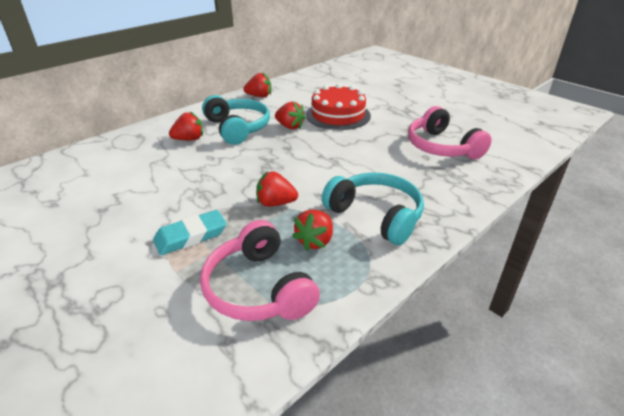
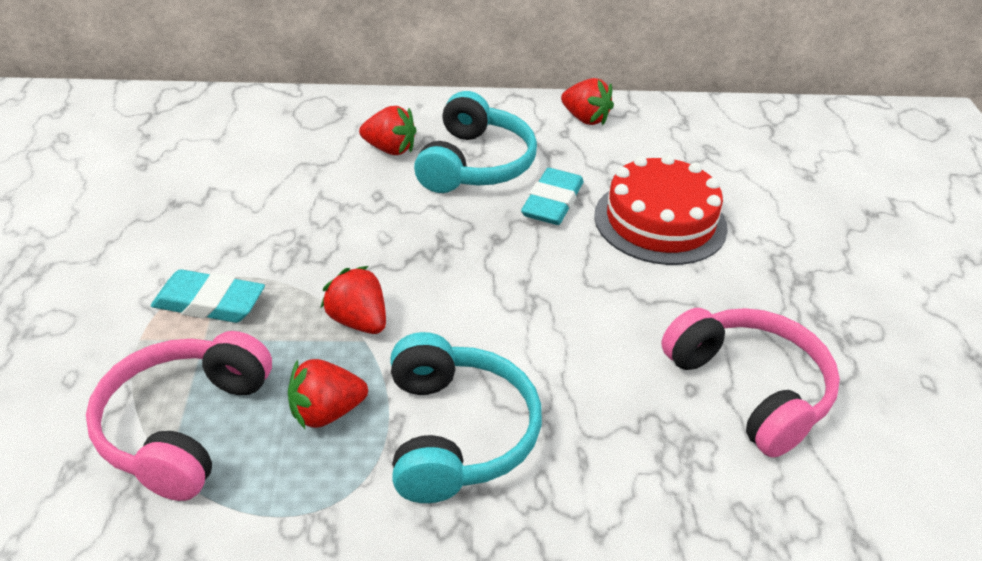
camera: 40 degrees right, 5 degrees up
red strawberry [275,101,306,129] -> turquoise eraser [521,168,584,225]
pink headphones [408,106,492,159] -> pink headphones turned 135 degrees clockwise [661,308,840,458]

